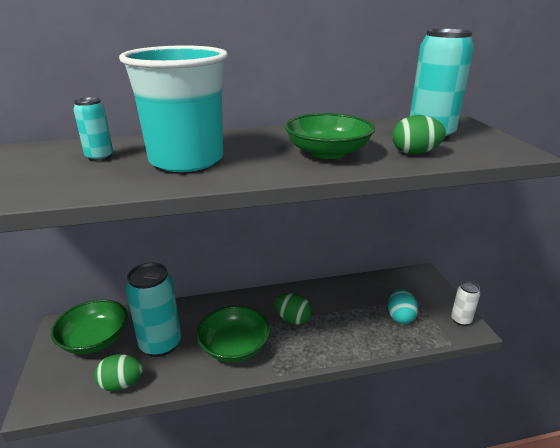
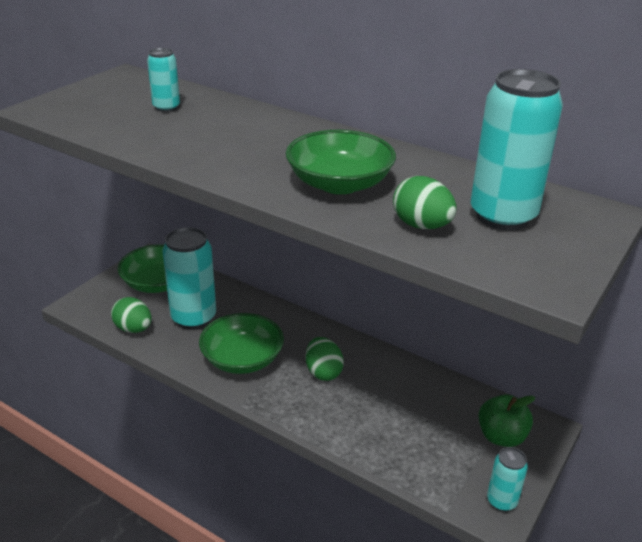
camera: 45 degrees right, 5 degrees up
turquoise cup [119,45,228,172] -> none
turquoise egg [388,289,418,324] -> none
white can [451,281,480,326] -> turquoise can [487,447,528,511]
none -> green apple [478,394,535,447]

